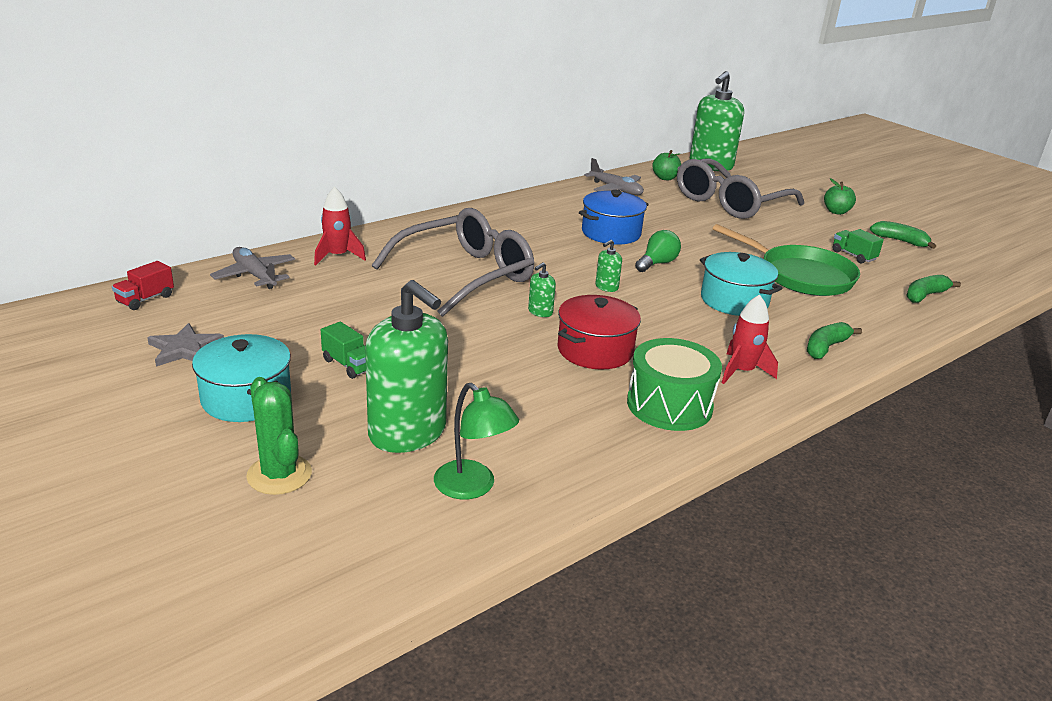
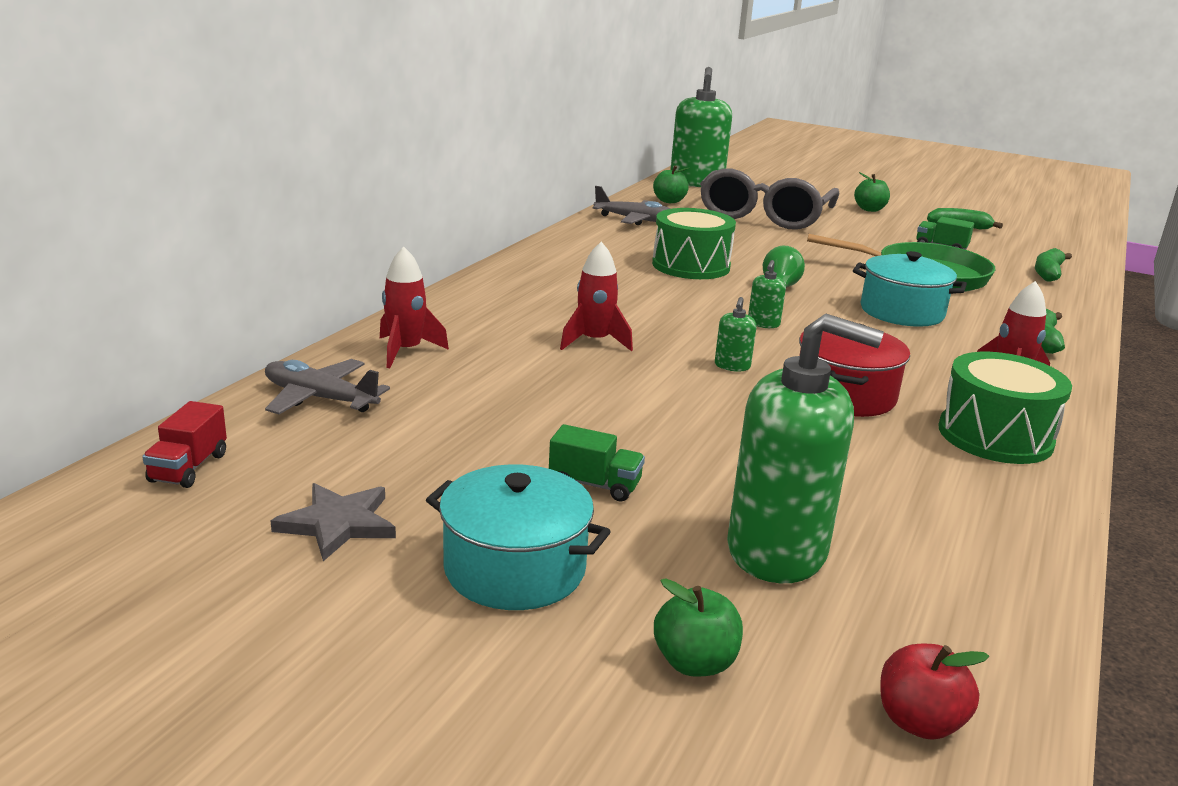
camera: 25 degrees left, 5 degrees down
green cactus [246,377,312,495] -> green apple [654,578,743,676]
grey glasses [372,208,535,317] -> red rocket [560,242,633,351]
green lamp [434,383,519,499] -> none
blue pot [579,190,649,245] -> green drum [652,208,736,279]
none -> red apple [880,644,989,740]

